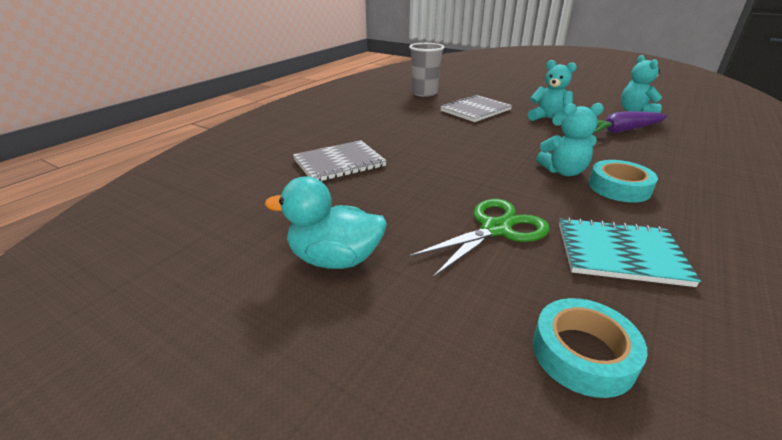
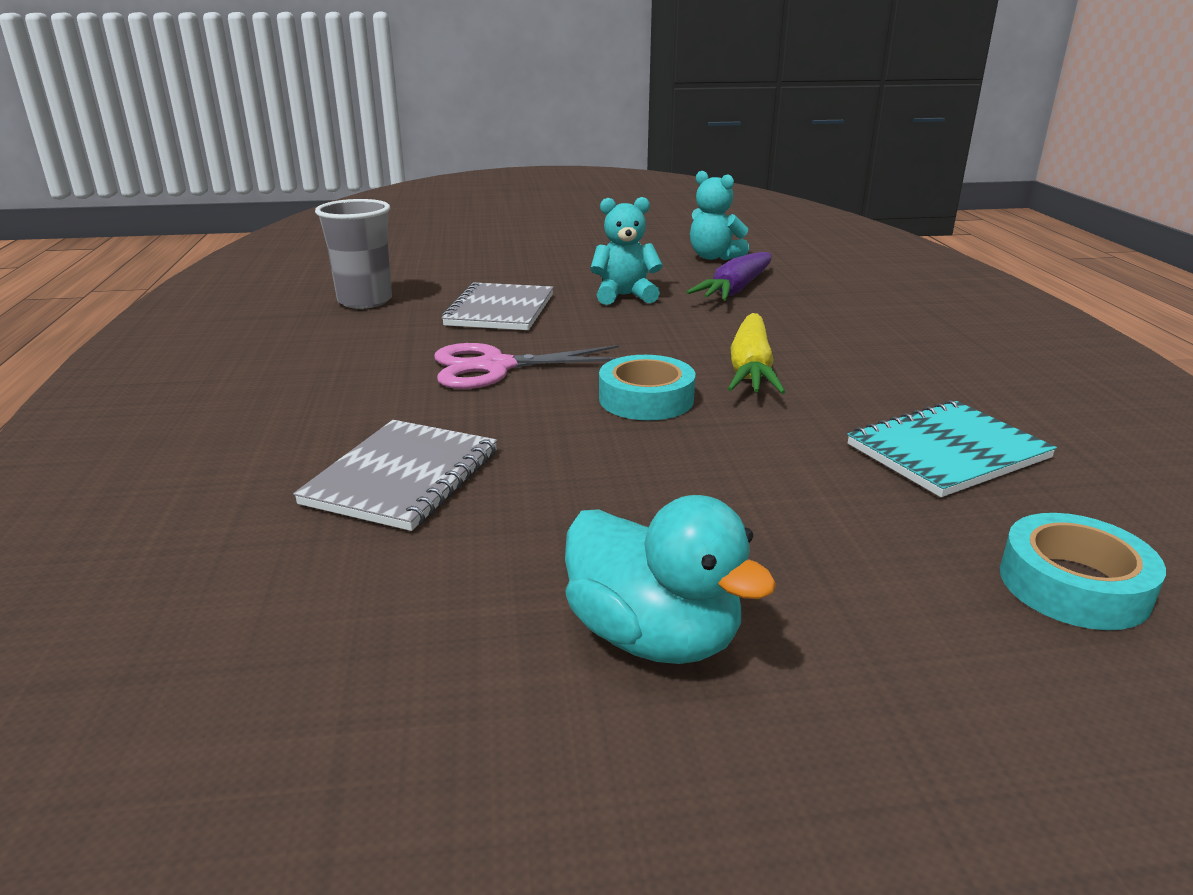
camera: 40 degrees left, 5 degrees down
turquoise duck [265,177,387,269] -> turquoise duck turned 105 degrees counterclockwise [565,495,777,664]
green scissors [408,199,550,277] -> none
turquoise teddy bear [536,103,604,176] -> yellow carrot [728,313,785,394]
turquoise tape [589,160,658,203] -> turquoise tape moved to [599,355,695,420]
none -> pink scissors [434,343,619,389]

